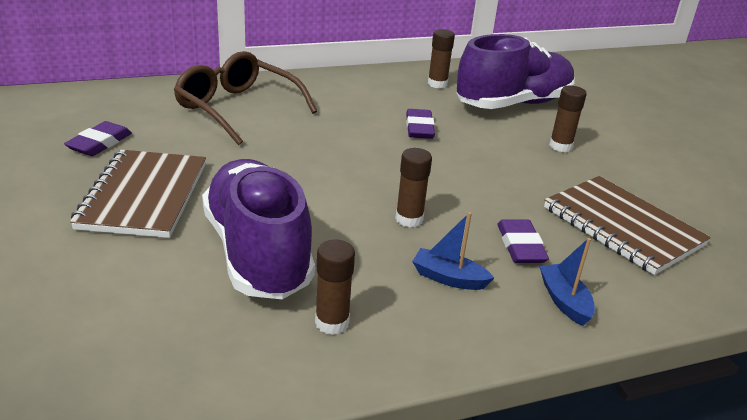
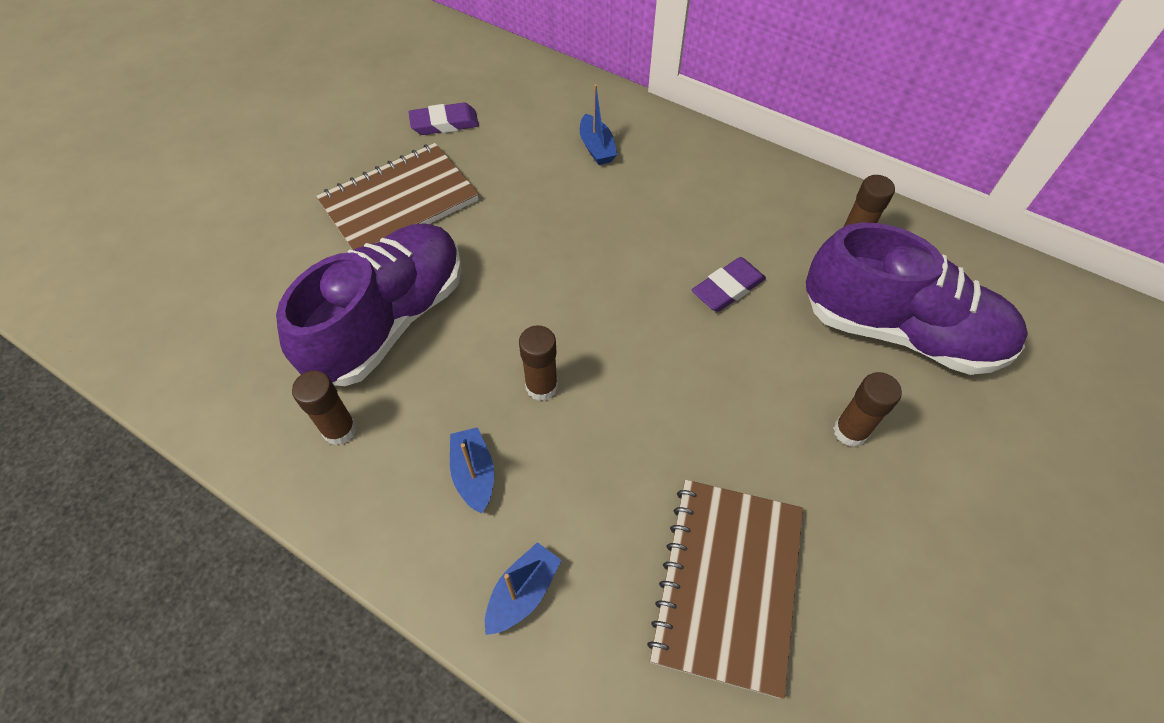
camera: 55 degrees right, 25 degrees up
brown glasses [174,51,317,145] -> blue boat [580,84,617,165]
purple eraser [497,219,549,263] -> none

